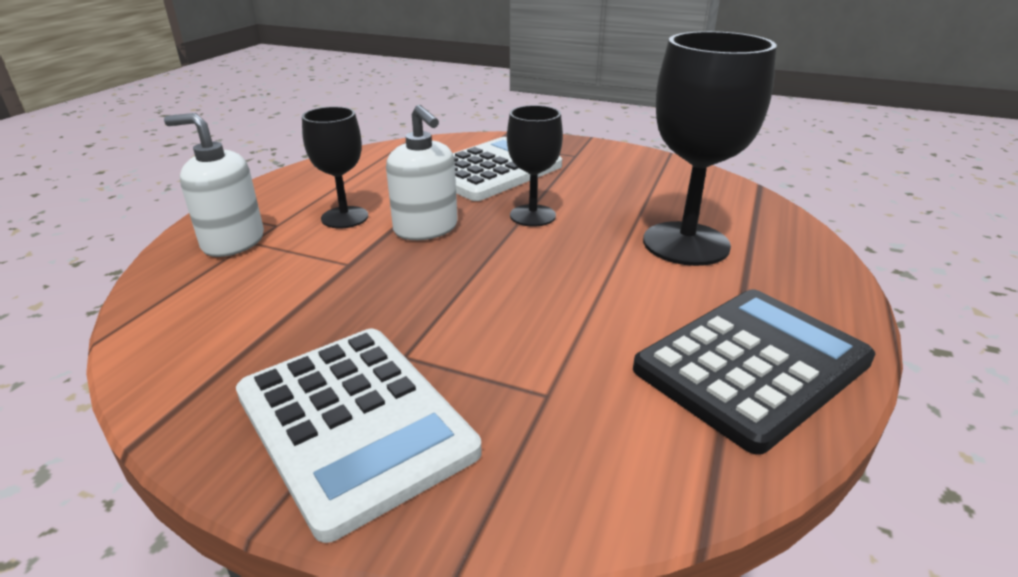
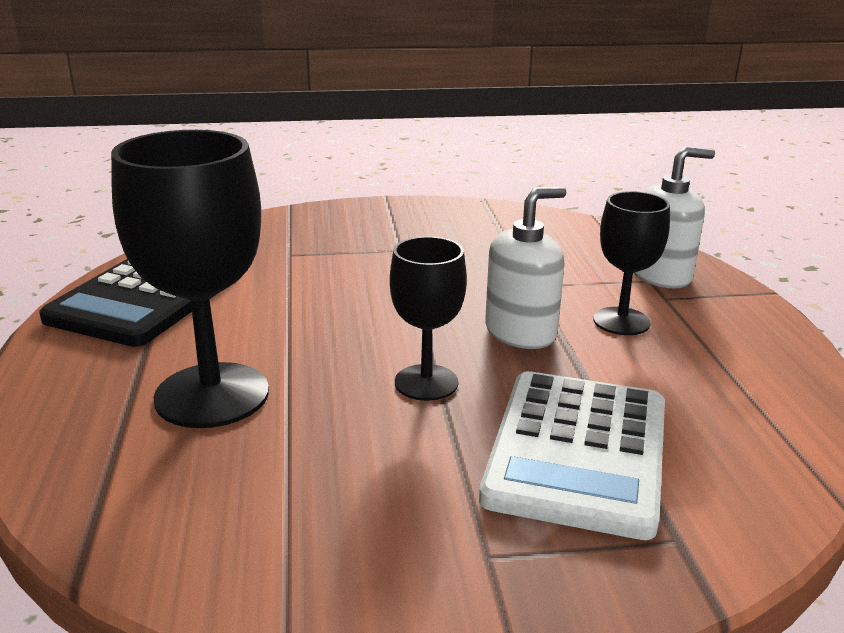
camera: 150 degrees right, 5 degrees down
white calculator [236,329,482,543] -> none
white soap dispenser [386,105,458,240] -> white soap dispenser turned 120 degrees clockwise [485,187,566,349]

